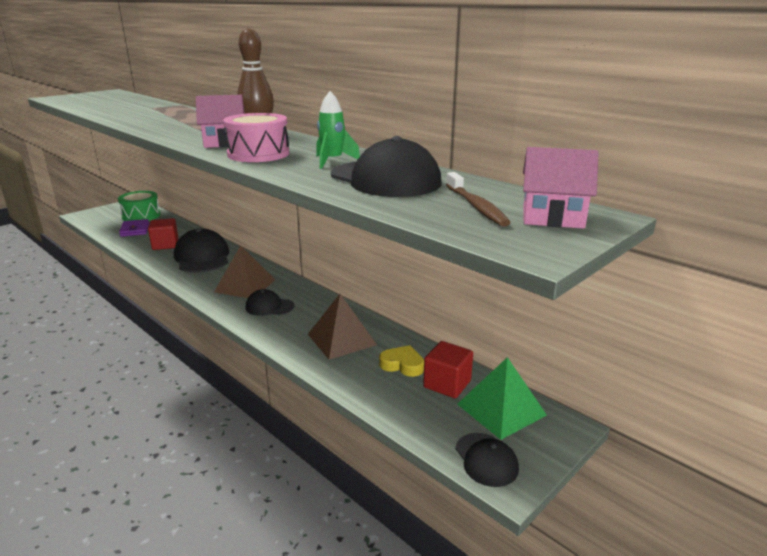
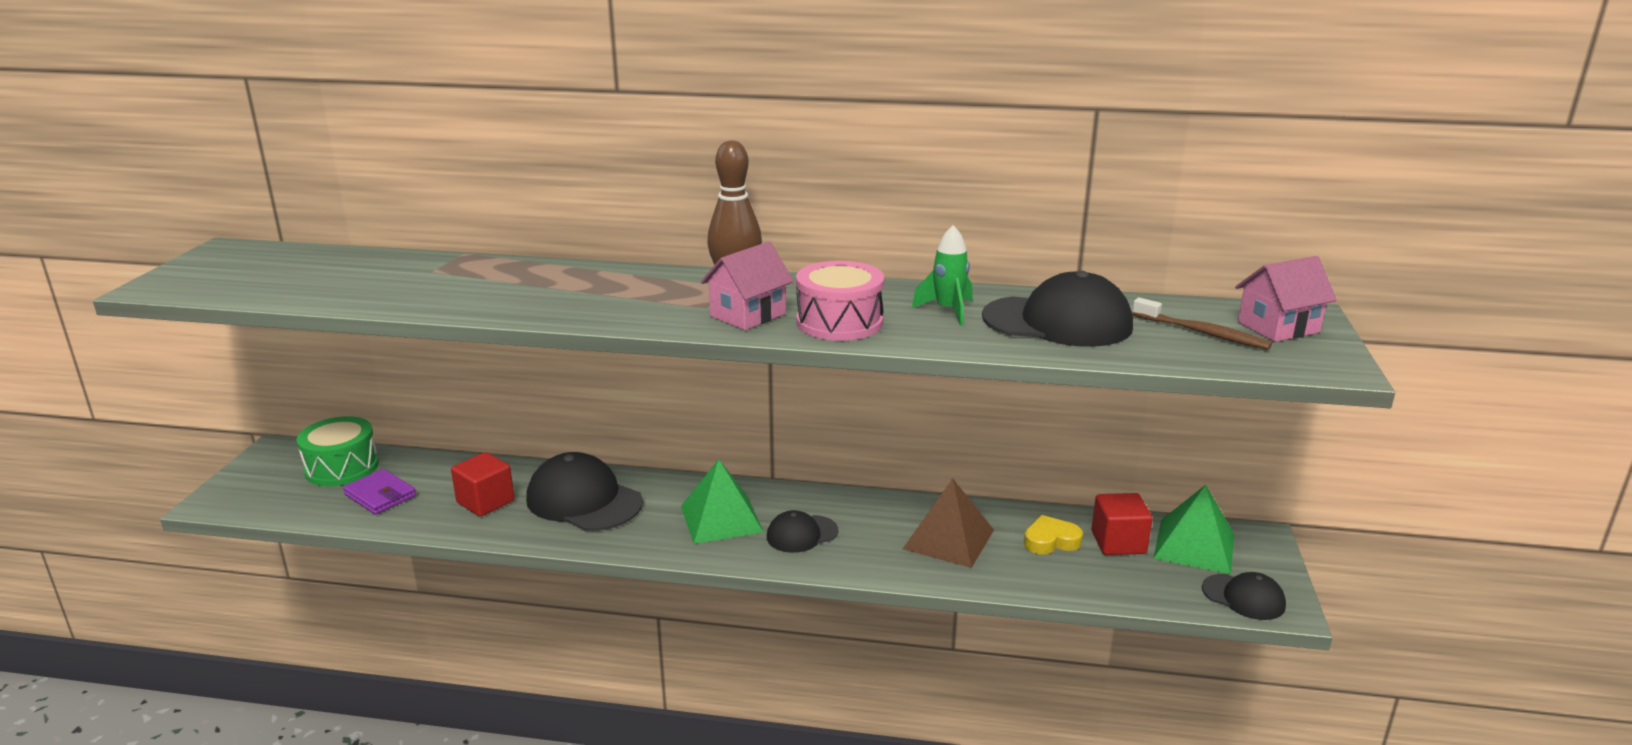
camera: 35 degrees left, 0 degrees up
brown pyramid [214,245,275,298] -> green pyramid [681,459,763,544]

